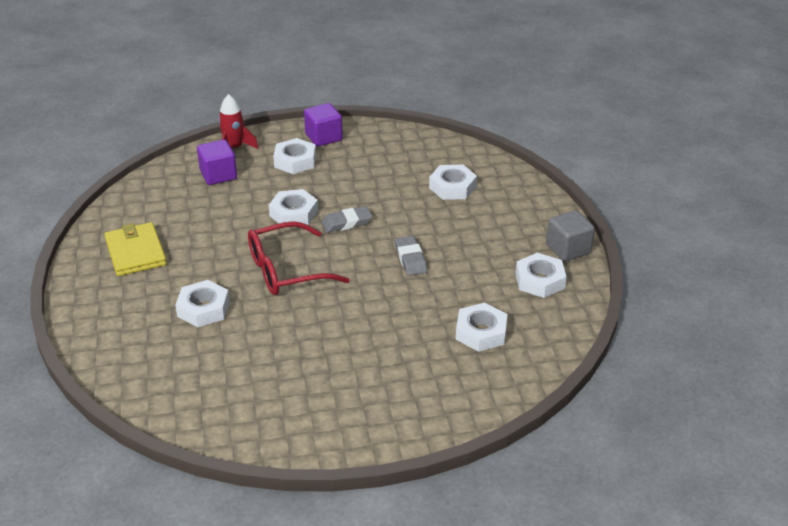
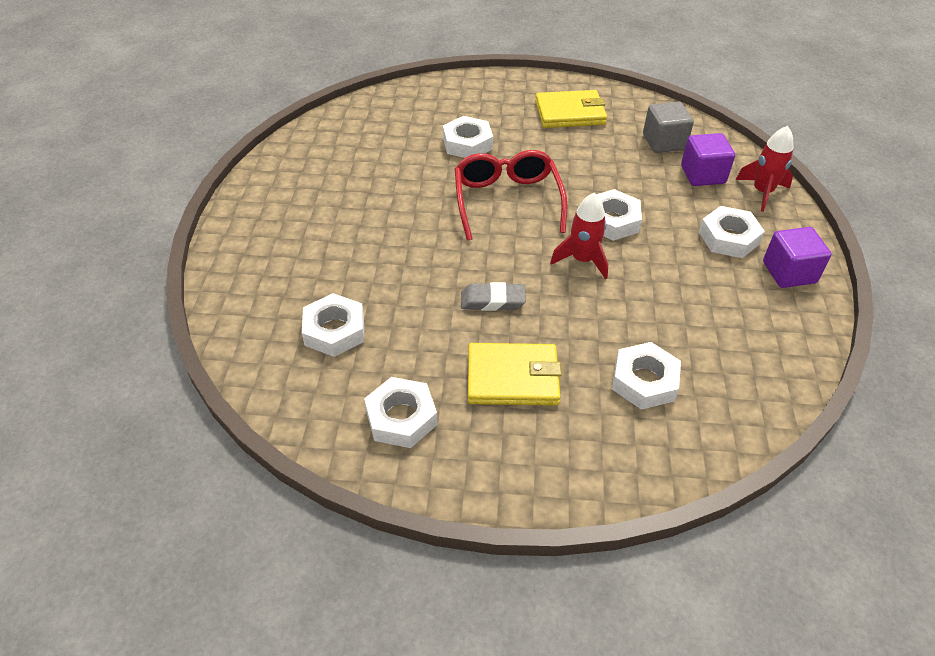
camera: 105 degrees right, 10 degrees up
grey eraser [322,206,373,233] -> red rocket [550,193,608,279]
grey cube [546,210,595,262] -> grey cube moved to [643,102,694,153]
none -> yellow wallet [468,343,562,406]

